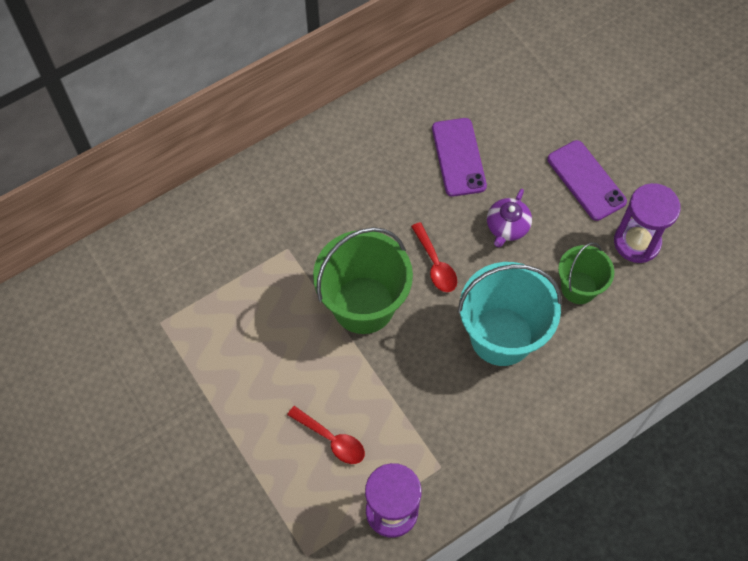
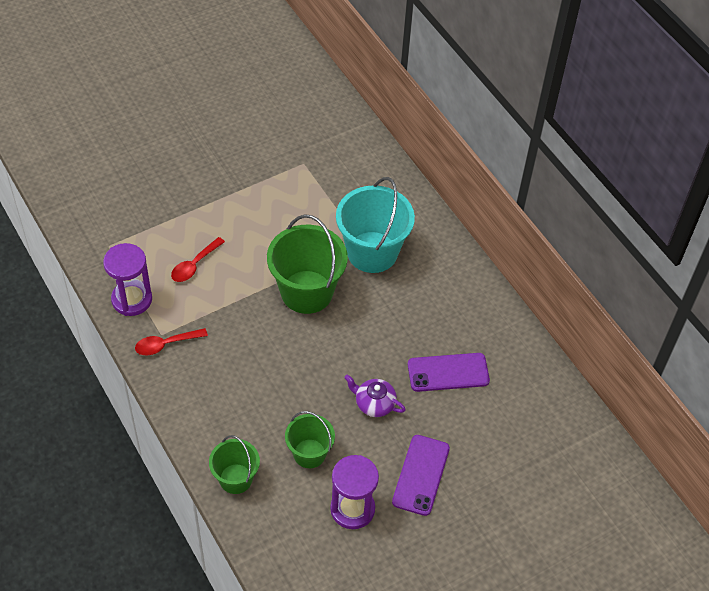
camera: 90 degrees right, 10 degrees down
red spoon [411,222,457,292] -> red spoon moved to [135,328,208,355]
turquoise bucket [458,262,562,366] -> turquoise bucket moved to [336,177,415,273]
purple phone [547,140,627,221] -> purple phone turned 45 degrees counterclockwise [392,435,450,516]
none -> green bucket [209,435,260,494]

